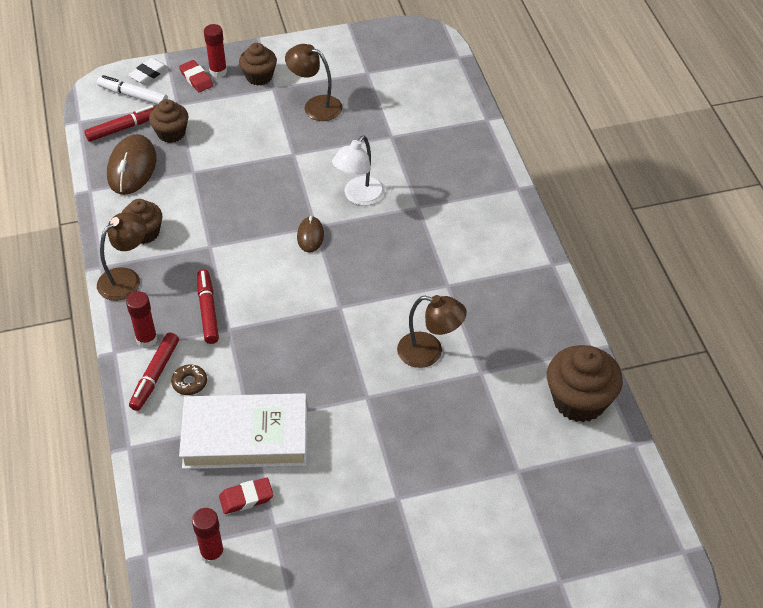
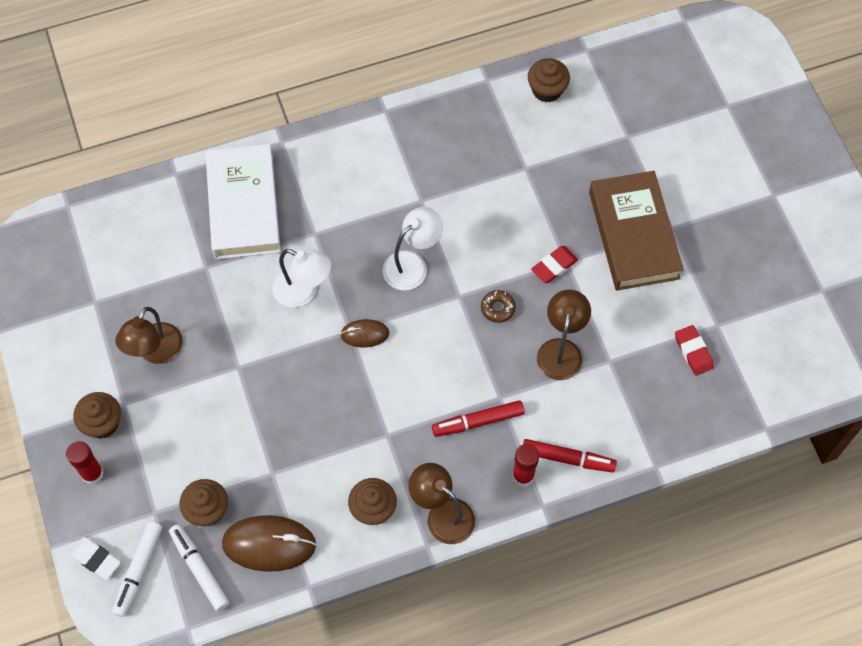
camera: 95 degrees left, 15 degrees up
red marker [84,105,156,142] -> white marker [169,524,229,611]
brown donut [171,364,207,395] -> brown donut moved to [481,290,516,323]
red eraser [179,60,213,92] -> red eraser moved to [531,246,578,283]
white book [179,393,307,469] -> white book moved to [205,144,281,259]
red glue stick [192,508,225,565] -> none
brown lamp [397,295,467,368] -> brown lamp moved to [537,289,591,380]
brown cupcake [547,345,623,422] -> brown cupcake [528,58,570,103], size x0.63
none -> white lamp [383,207,443,290]
none -> brown book [589,171,684,291]

